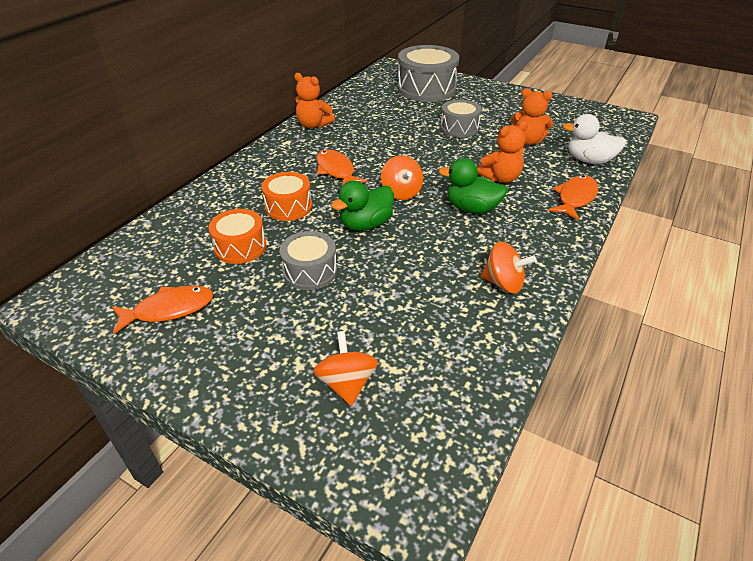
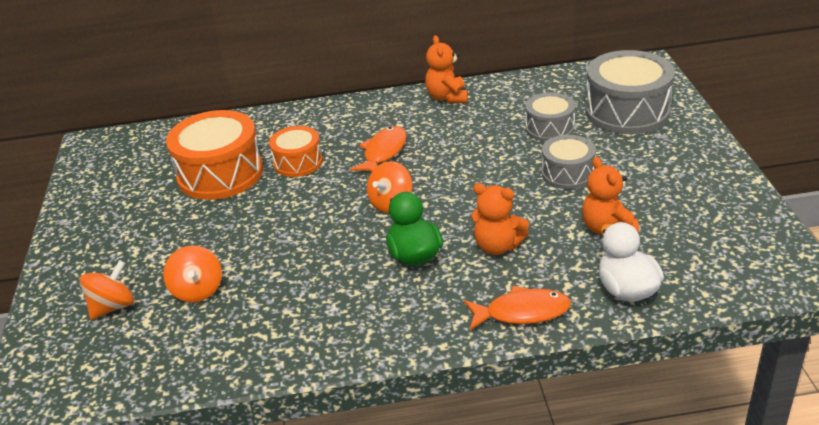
camera: 55 degrees right, 5 degrees down
orange fish [112,285,213,334] -> none
orange drum [208,209,266,264] -> orange drum [166,110,263,200], size x1.73
grey drum [280,231,337,290] -> grey drum moved to [525,92,575,142]
green duck [331,180,394,231] -> none
orange spinning top [481,241,536,294] -> orange spinning top moved to [163,245,222,303]

